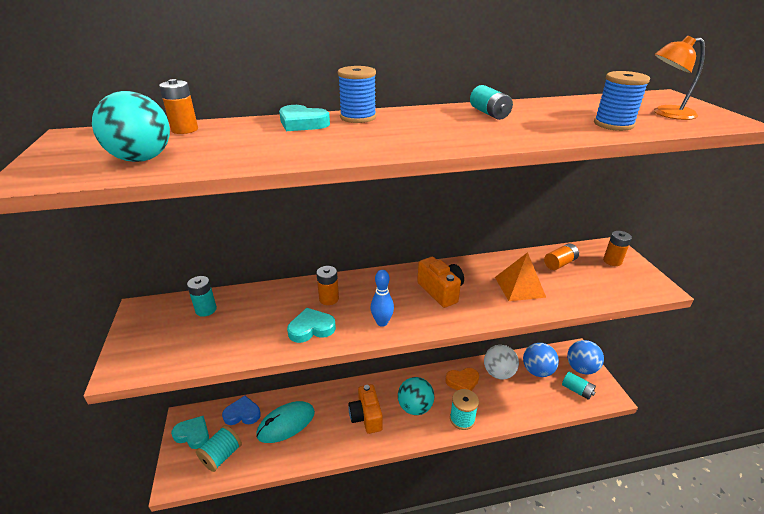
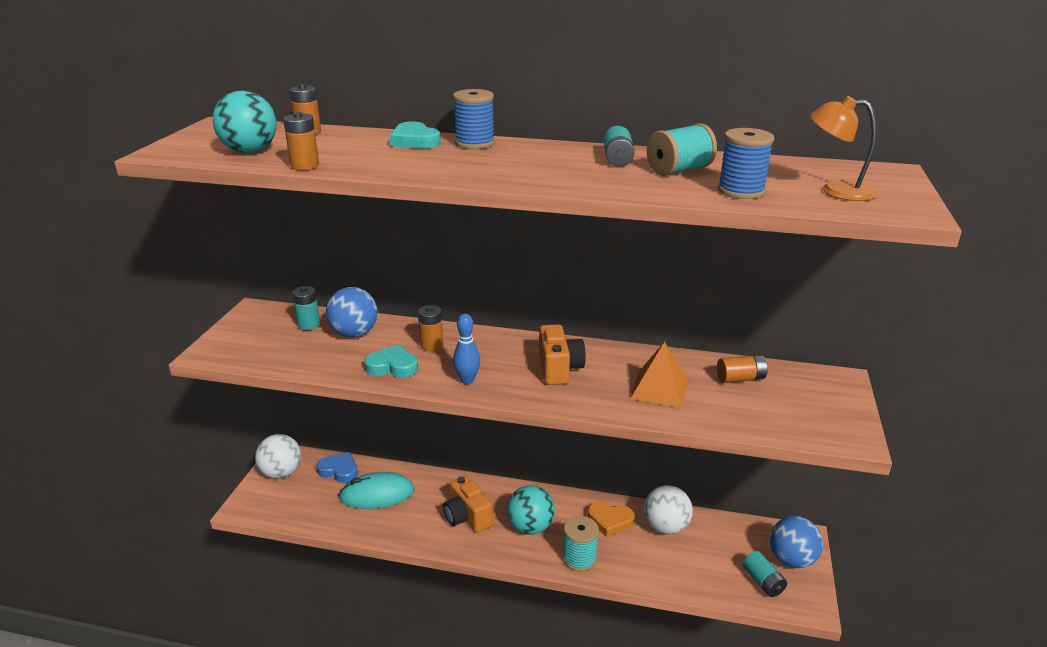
camera: 25 degrees right, 5 degrees down
turquoise heart [171,416,209,449] -> white ball [255,434,301,479]
turquoise spool [196,425,242,472] -> turquoise spool moved to [647,123,717,176]
orange camera [348,384,383,434] -> orange camera turned 45 degrees counterclockwise [443,476,493,533]
blue ball [523,343,559,377] -> blue ball moved to [326,287,378,337]
orange battery [603,231,632,266] -> orange battery moved to [283,112,319,170]

